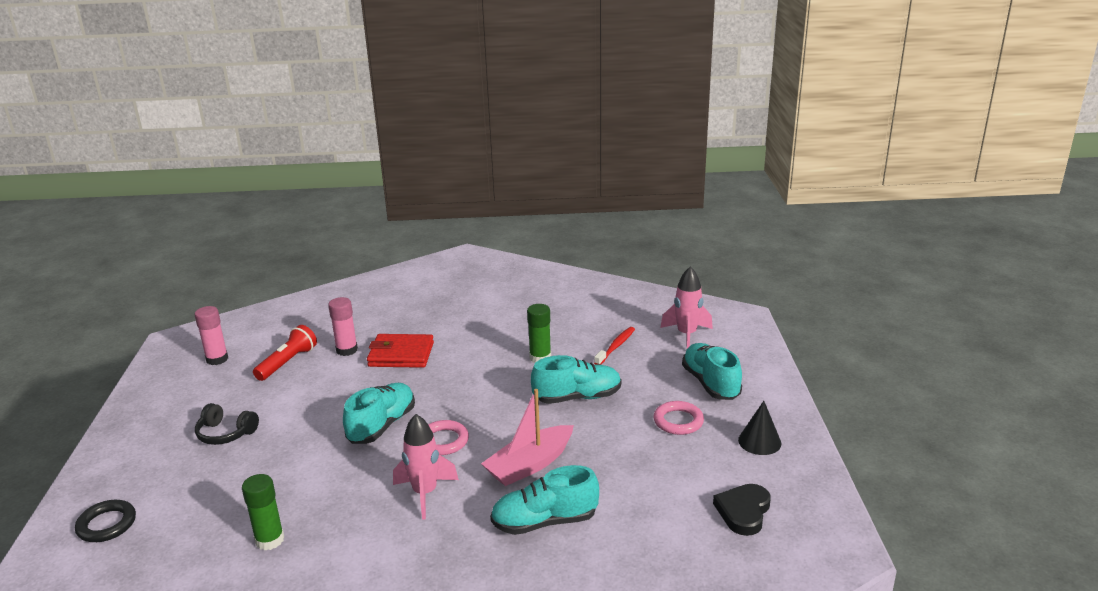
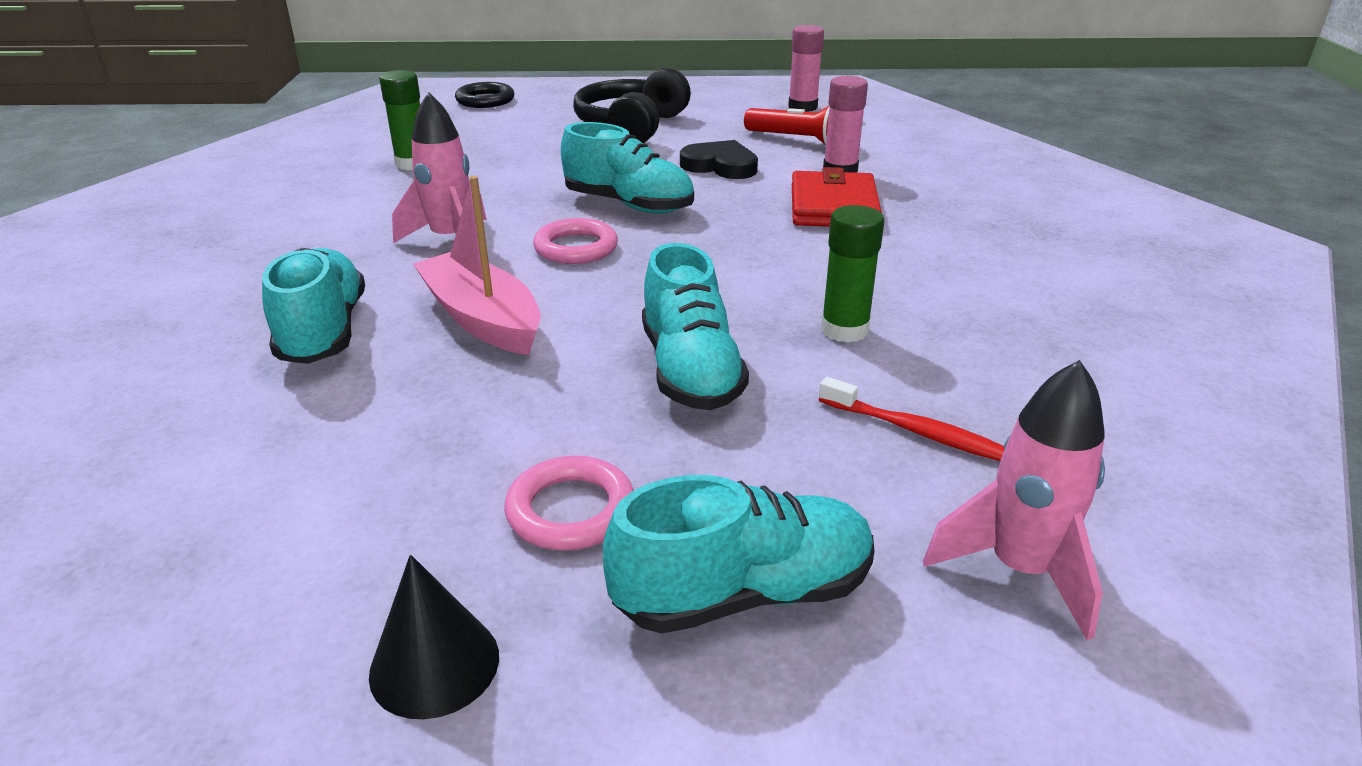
camera: 90 degrees right, 5 degrees up
black headphones [195,403,259,445] -> black headphones [573,68,691,143], size x1.62
black heart [713,484,771,536] -> black heart moved to [680,140,758,179]

